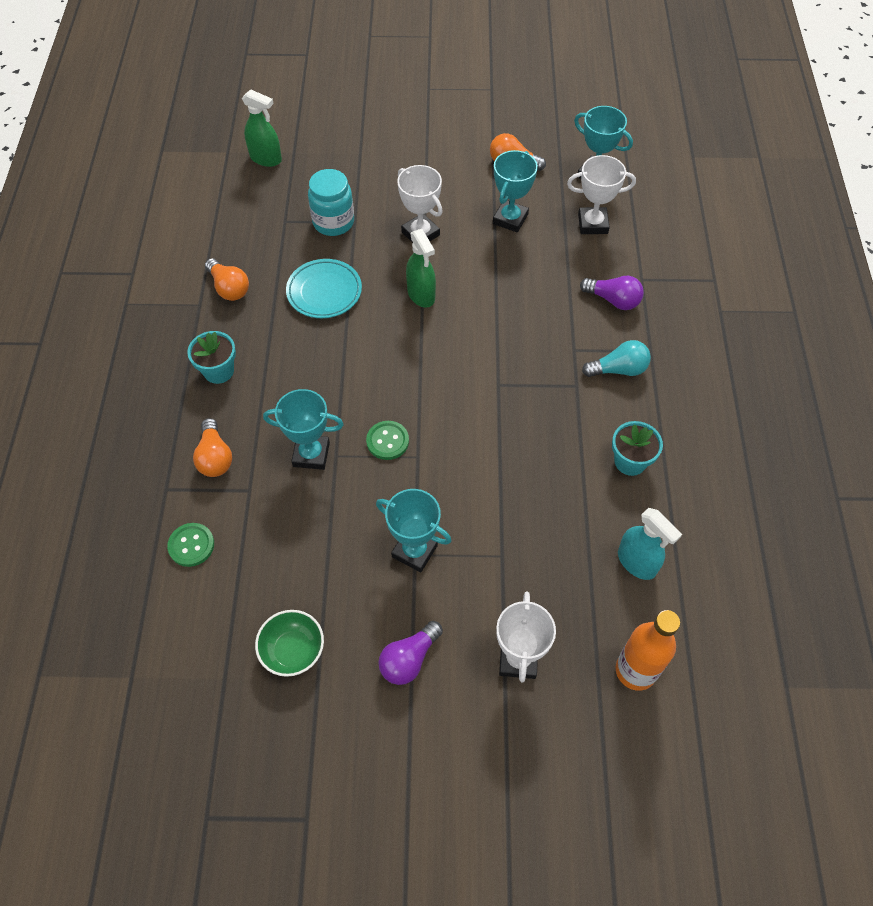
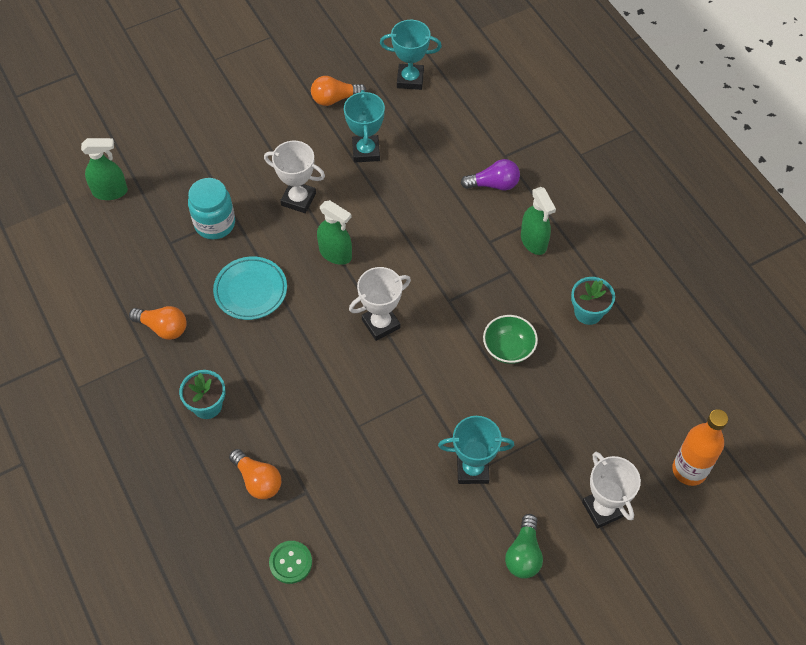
camera: 30 degrees left, 0 degrees up
green bowl [255,610,324,677] -> green bowl moved to [483,315,538,364]
turquoise trophy [263,389,344,470] -> none
green button [366,421,409,460] -> none
purple light bulb [378,621,443,685] -> green light bulb [505,514,543,579]
white trophy [567,155,636,234] -> white trophy moved to [349,267,411,341]
turquoise light bulb [582,340,651,377] -> green spray bottle [521,187,556,255]
turquoise spray bottle [618,508,682,580] -> none

